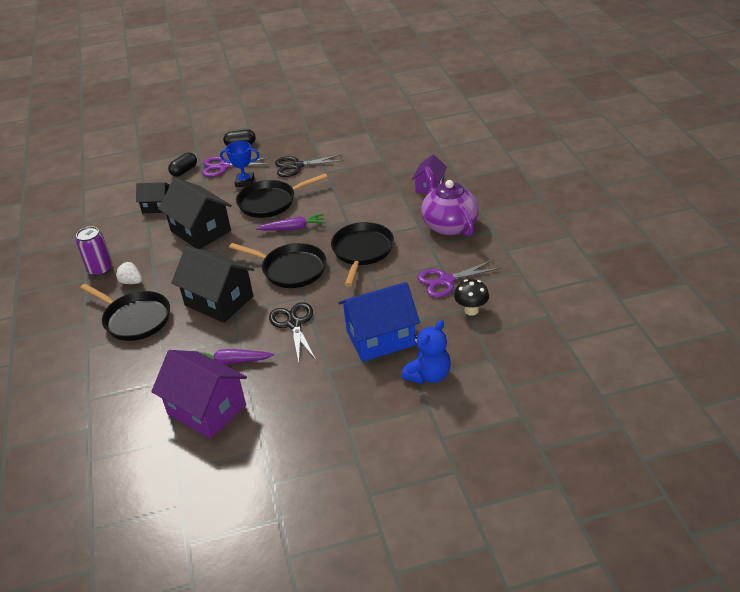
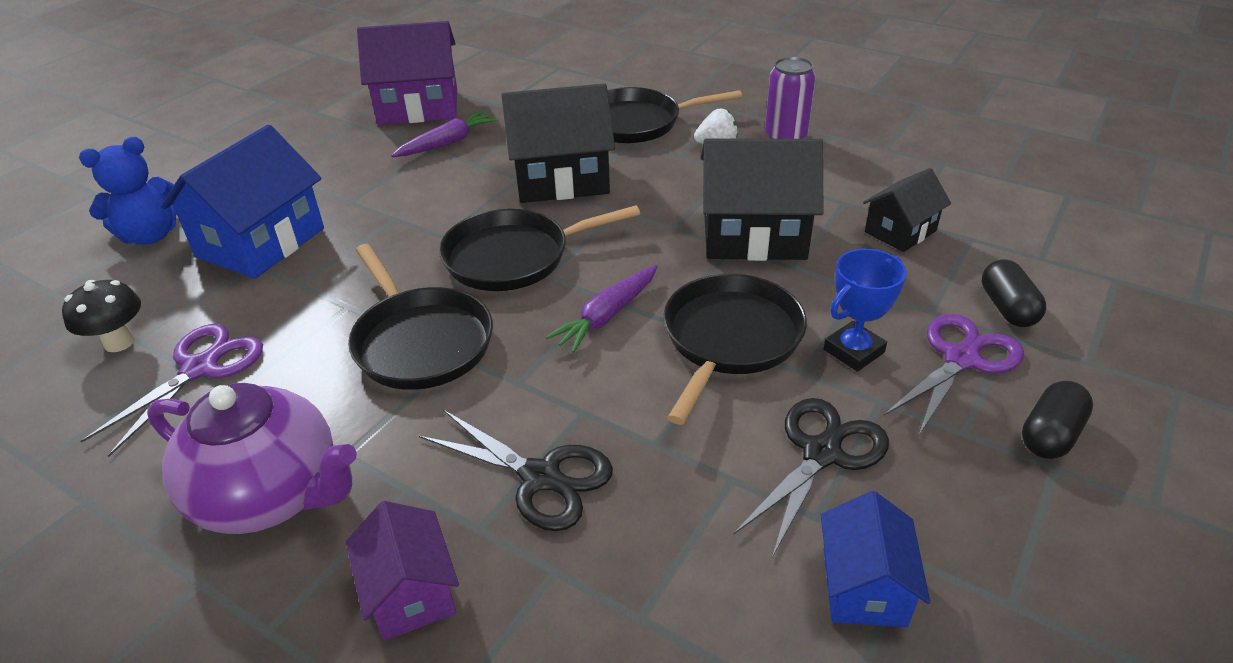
camera: 135 degrees right, 0 degrees up
black scissors [269,302,316,362] -> black scissors moved to [419,410,613,531]
blue teddy bear [402,320,451,384] -> blue teddy bear turned 120 degrees counterclockwise [79,137,176,245]
none -> blue house [821,491,930,627]

